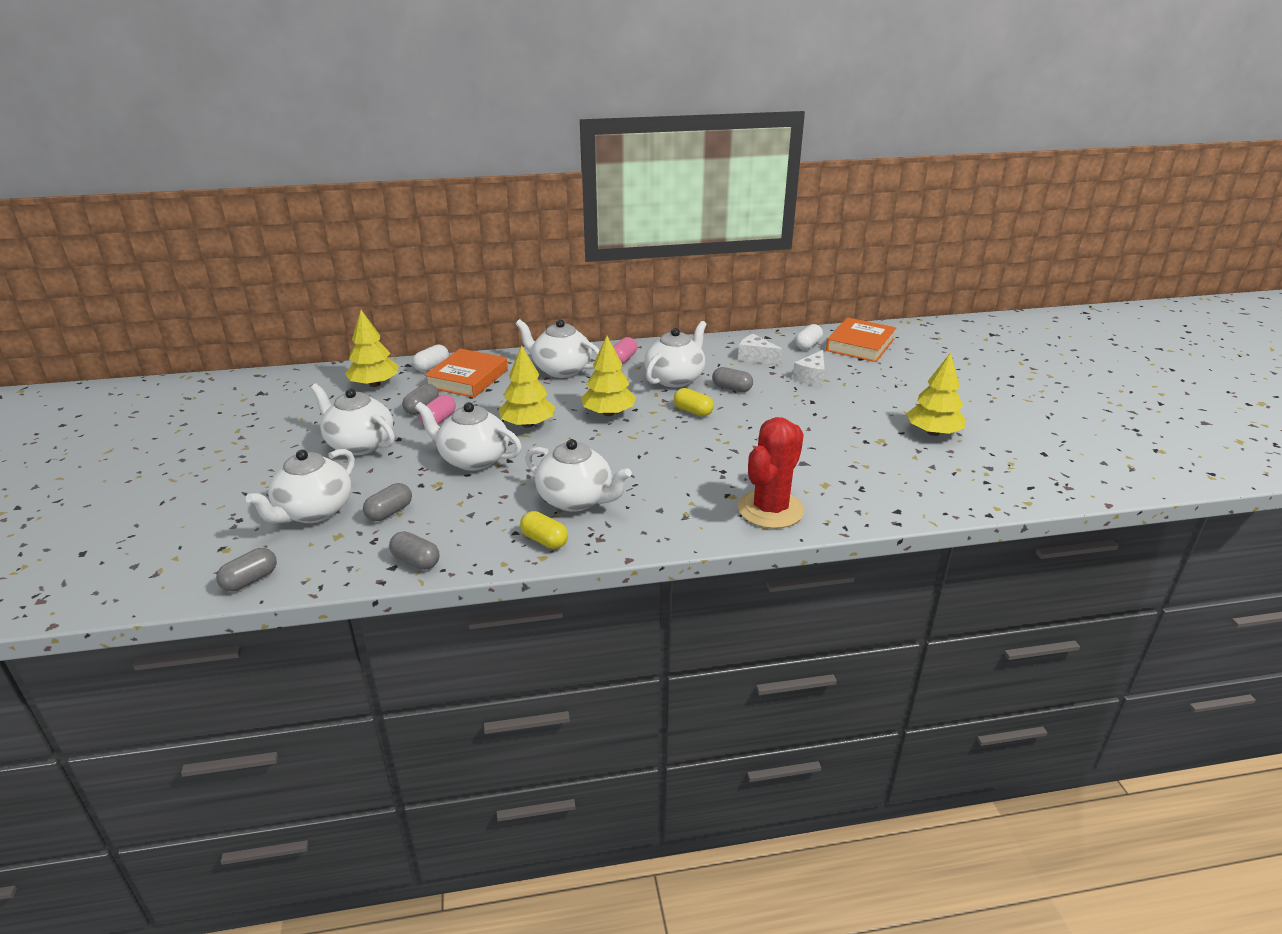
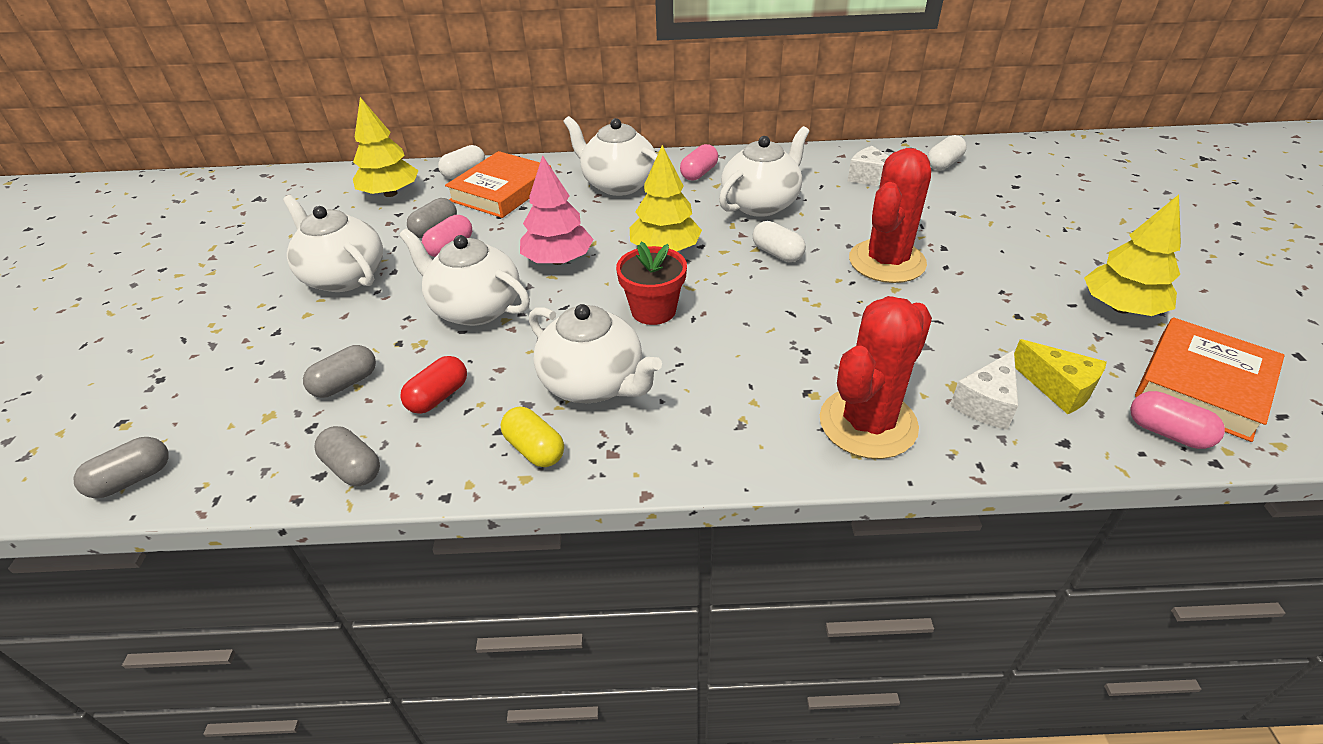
camera: 10 degrees right, 10 degrees up
white teapot [246,449,355,523] -> none
yellow tree [499,345,555,428] -> pink tree [520,155,593,265]
yellow capsule [674,388,714,417] -> white capsule [753,221,806,262]
grey capsule [712,367,753,392] -> none
white cheese [793,350,825,386] -> white cheese moved to [950,350,1018,430]
orange book [826,317,896,362] -> orange book moved to [1135,318,1285,442]
none -> red capsule [400,356,467,414]
none -> red flower pot [616,241,687,325]
none -> red cactus [849,148,931,283]
none -> yellow cheese [1014,339,1107,414]
none -> pink capsule [1130,391,1225,449]

